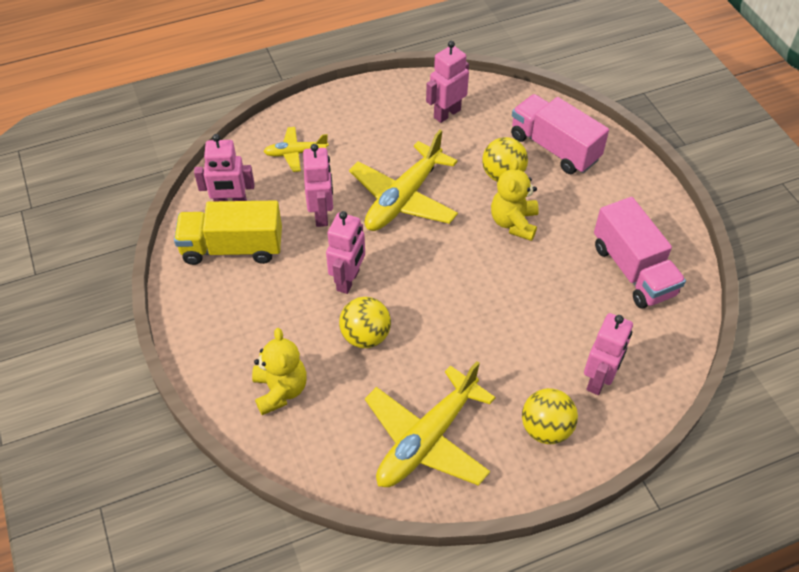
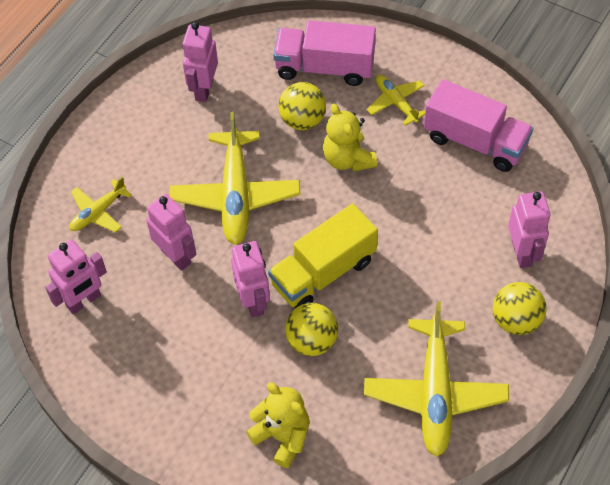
camera: 35 degrees left, 5 degrees up
yellow truck [174,200,282,265] -> yellow truck moved to [268,204,378,308]
none -> yellow plane [367,75,425,126]

